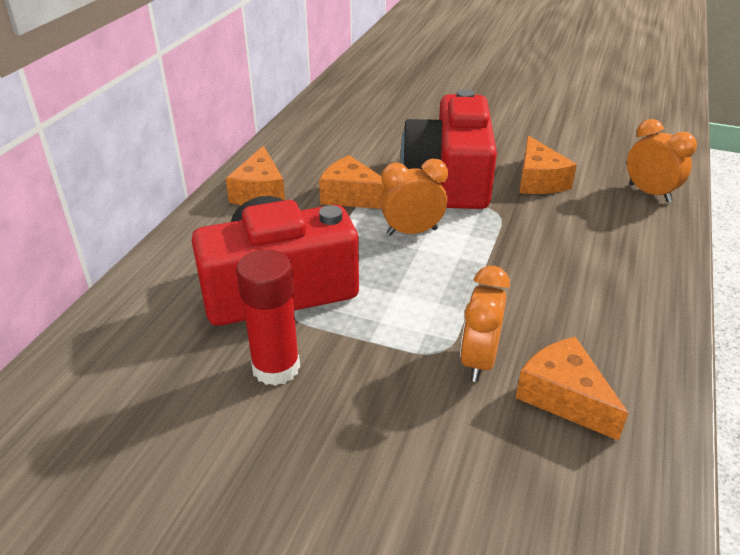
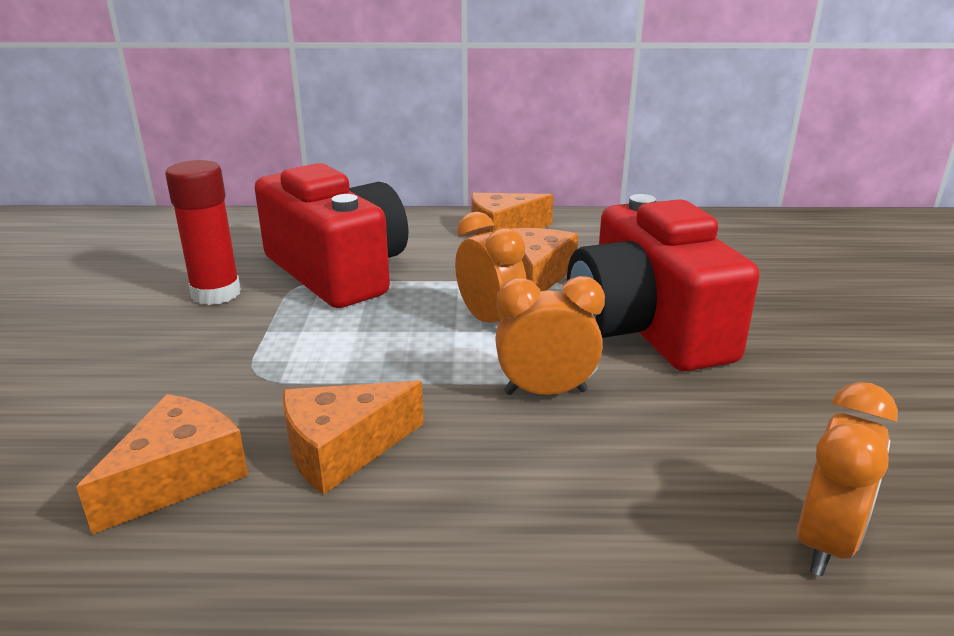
camera: 70 degrees right, 10 degrees down
red camera [401,89,497,209] -> red camera turned 90 degrees counterclockwise [567,194,760,371]
orange clock [460,266,510,382] -> orange clock moved to [495,276,605,395]
orange cheese [519,135,577,194] -> orange cheese moved to [283,381,424,494]

